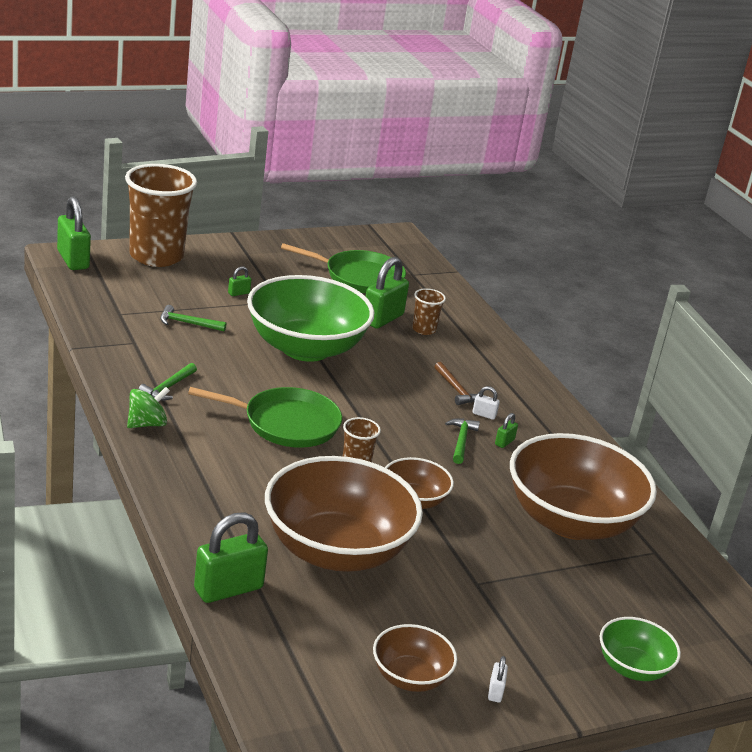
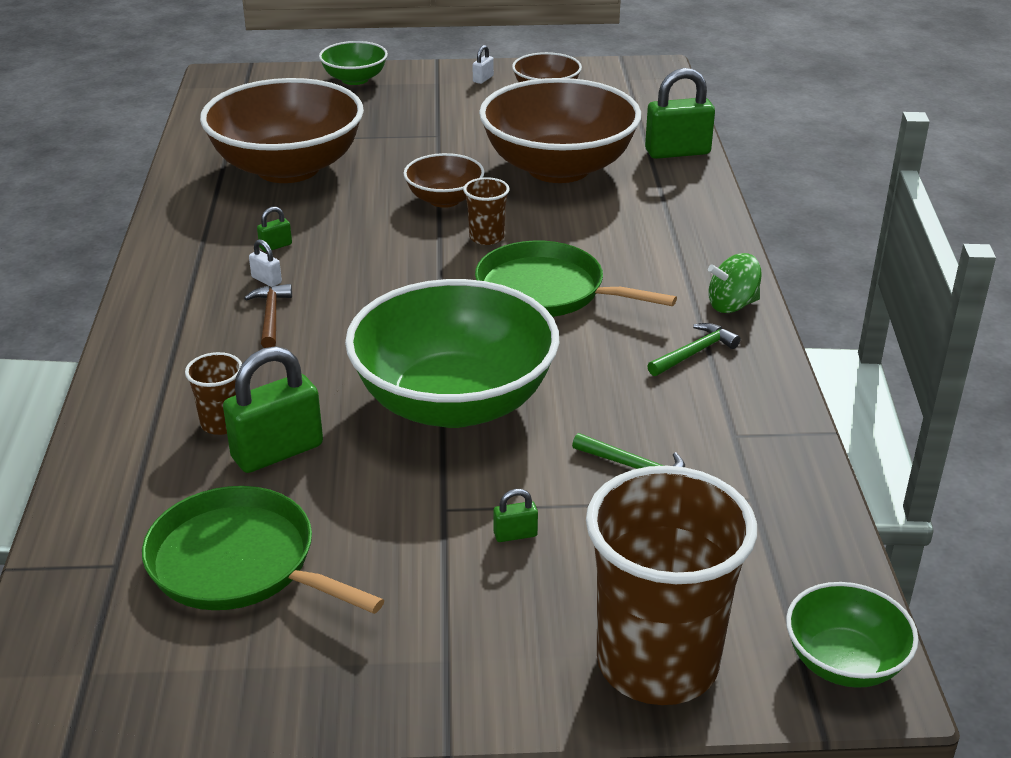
camera: 155 degrees left, 5 degrees up
green padlock [57,196,91,270] -> green bowl [786,582,919,688]
green hammer [445,418,480,464] -> none

